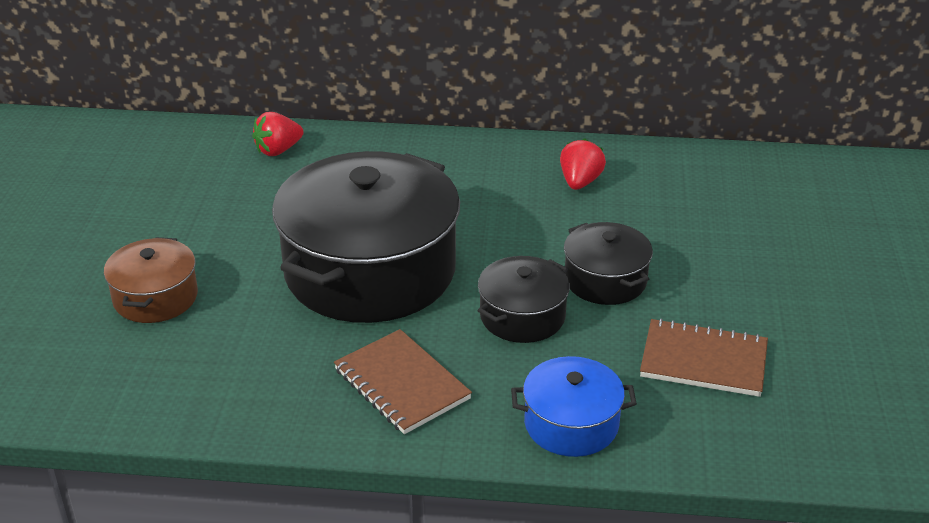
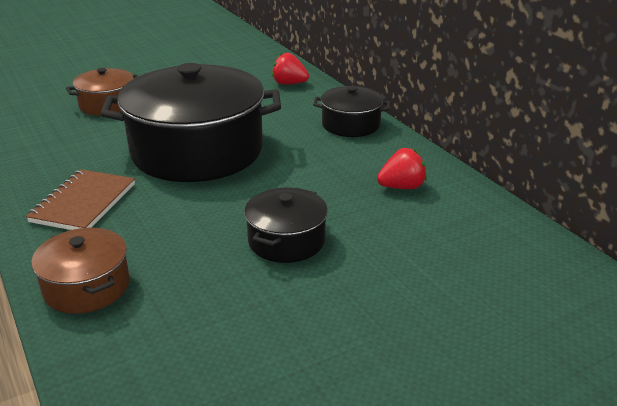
camera: 55 degrees right, 5 degrees down
black pot [477,256,570,343] -> black pot moved to [313,86,390,137]
blue pot [511,356,637,457] -> brown pot [31,228,130,314]
brown notebook [640,318,768,397] -> none

